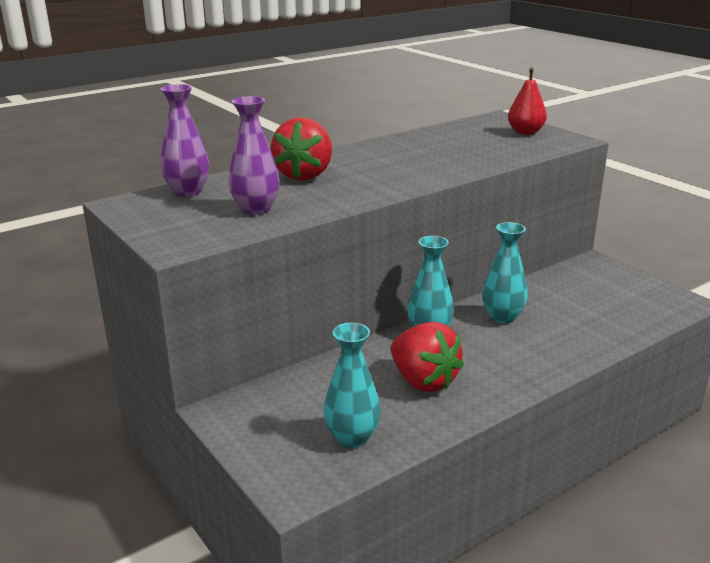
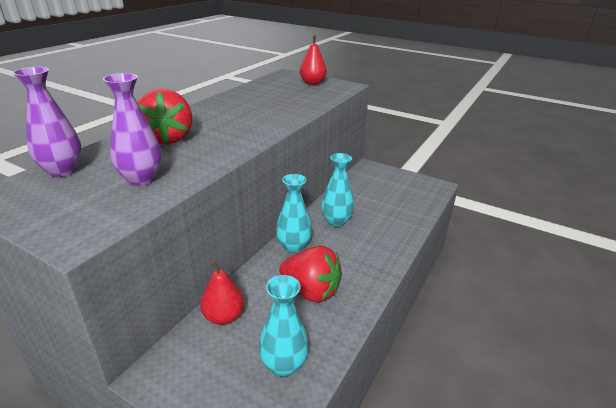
camera: 25 degrees left, 5 degrees up
none -> red pear [200,260,244,325]

